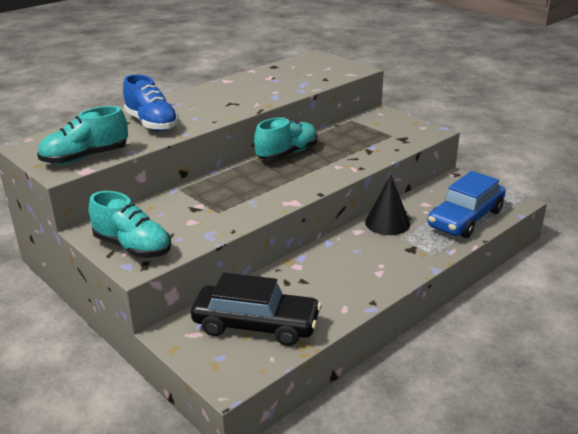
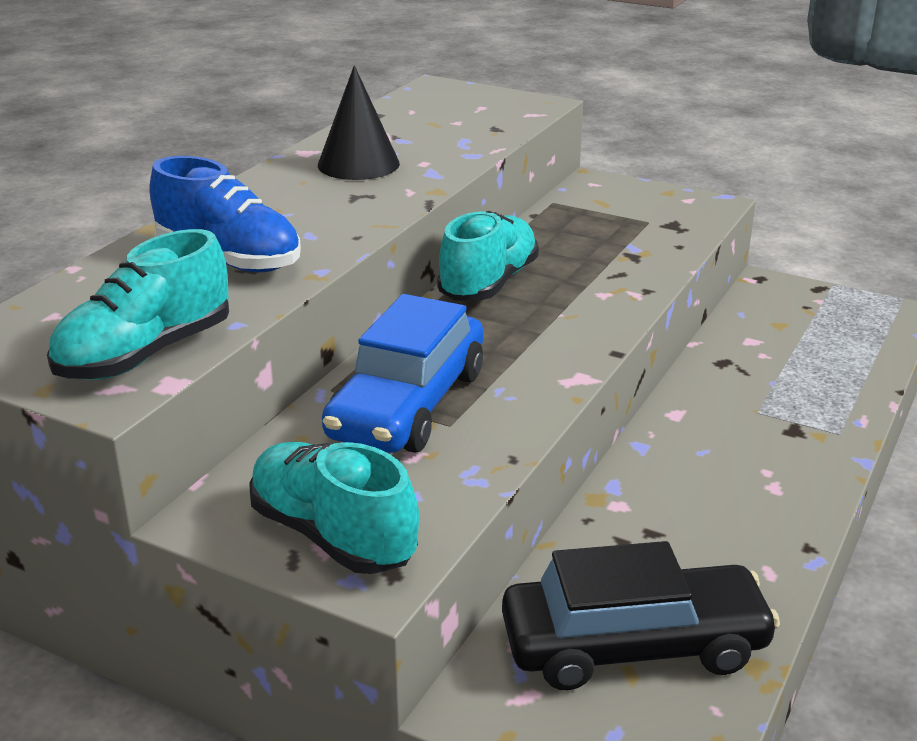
camera: 20 degrees left, 0 degrees up
turquoise shoe [89,191,171,258] -> turquoise shoe turned 150 degrees counterclockwise [249,442,419,574]
black cone [365,175,410,235] -> black cone moved to [318,65,400,180]
blue car [427,171,506,238] -> blue car moved to [322,294,483,453]

